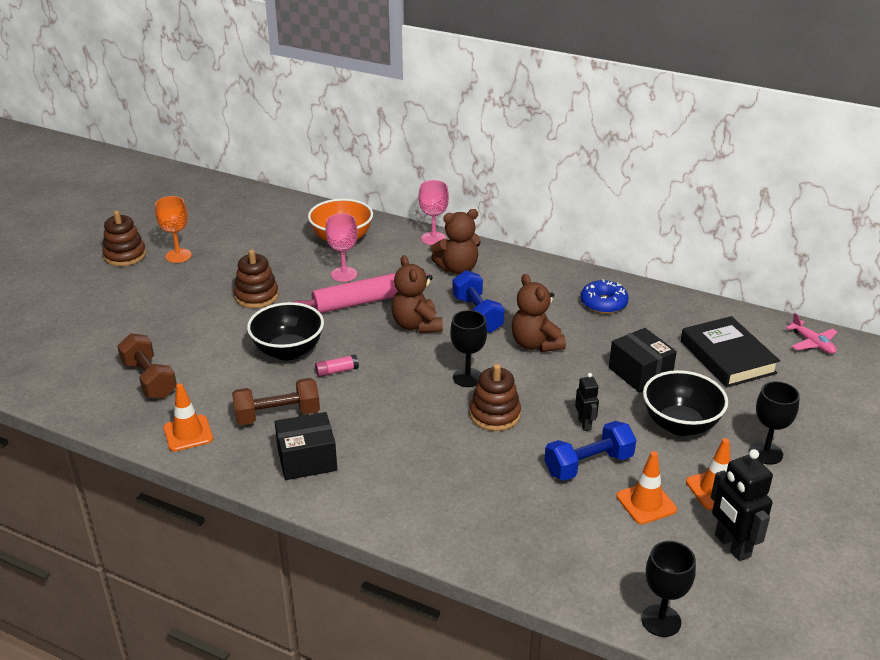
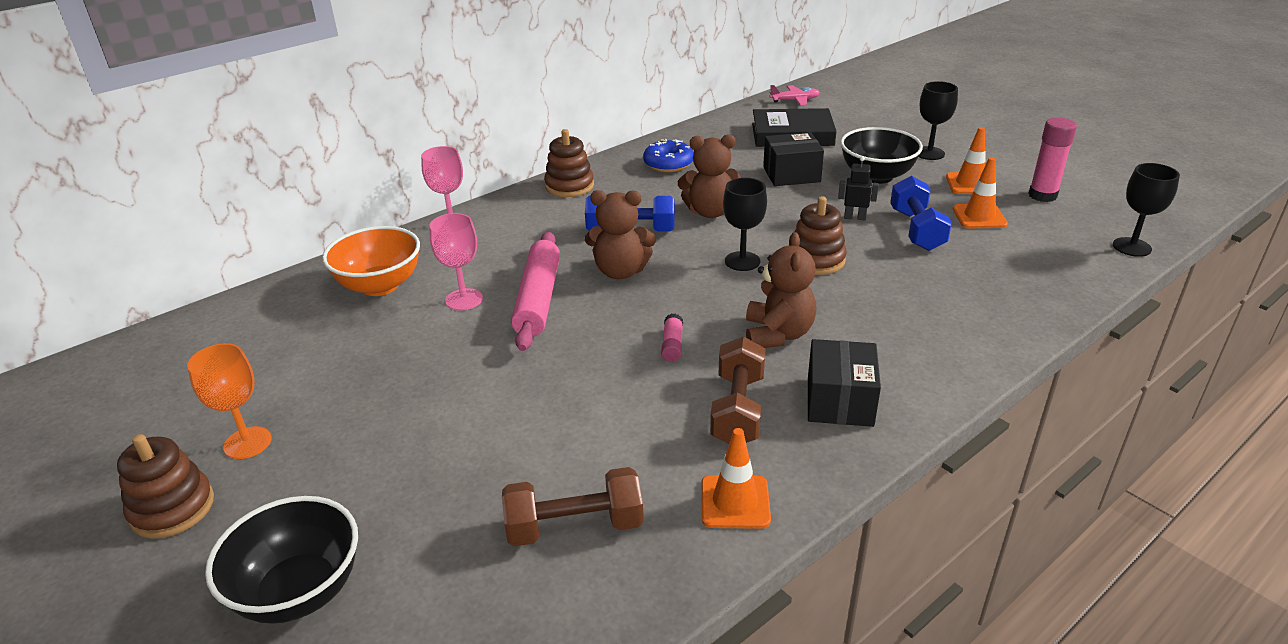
camera: 65 degrees left, 0 degrees up
brown stacking toy [234,249,279,308] -> brown stacking toy moved to [544,129,594,197]
black bowl [247,302,324,361] -> black bowl moved to [205,496,358,624]
brown teddy bear [431,209,481,274] -> brown teddy bear moved to [746,232,816,348]
black robot [711,449,773,561] -> pink glue stick [1028,117,1077,202]

